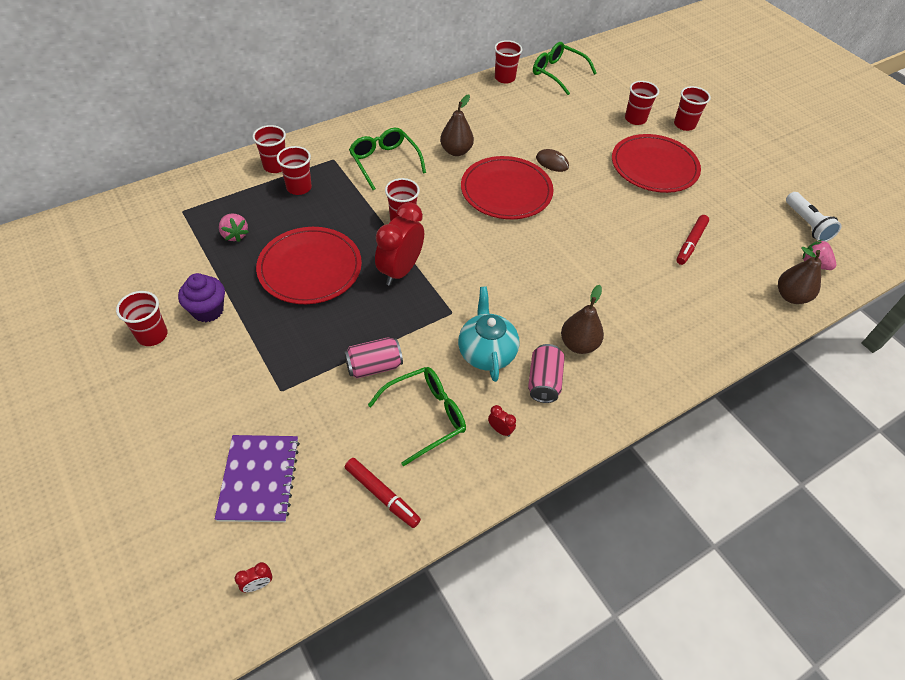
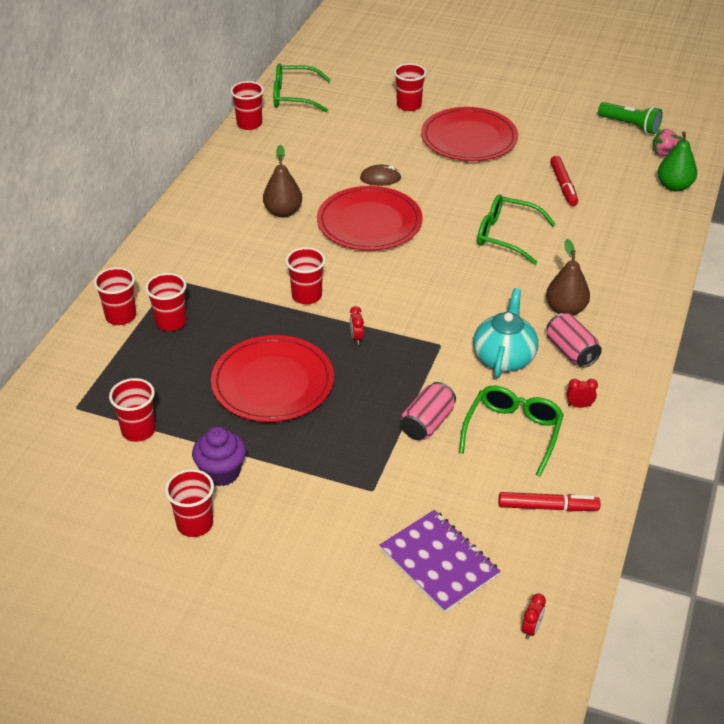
camera: 35 degrees left, 10 degrees down
pink strawberry [219,213,249,242] -> none
green glasses [349,128,426,190] -> green glasses moved to [477,194,556,265]
red clock [375,202,424,286] -> red clock [350,306,364,345], size x0.40
turquoise teapot [458,287,520,382] -> turquoise teapot turned 60 degrees clockwise [473,288,538,378]
red cup [674,86,711,131] -> red cup moved to [109,378,156,442]
brown pear [778,247,821,304] -> green pear [658,132,697,192]
white flashlight [786,192,842,242] -> green flashlight [598,102,663,134]

